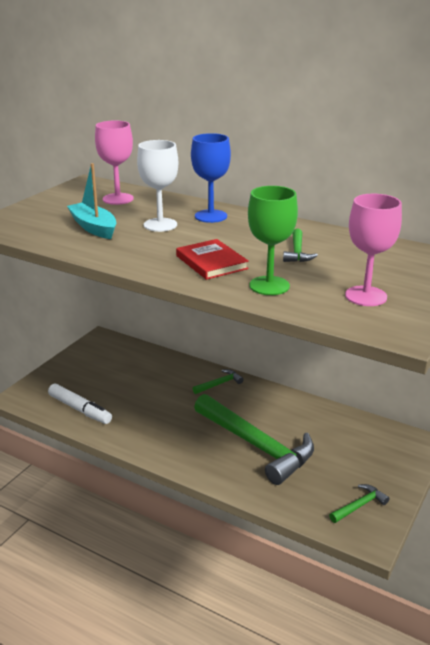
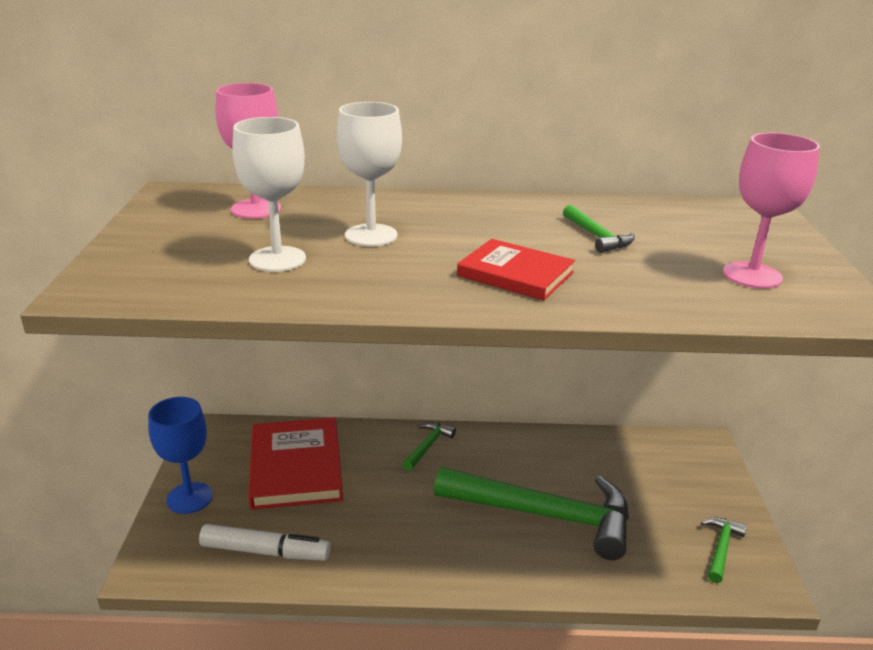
camera: 30 degrees left, 0 degrees up
turquoise boat [67,163,116,239] -> white goblet [232,117,306,272]
blue goblet [191,133,231,223] -> blue goblet moved to [148,397,213,514]
green goblet [248,186,298,295] -> none
none -> red book [248,417,343,510]

